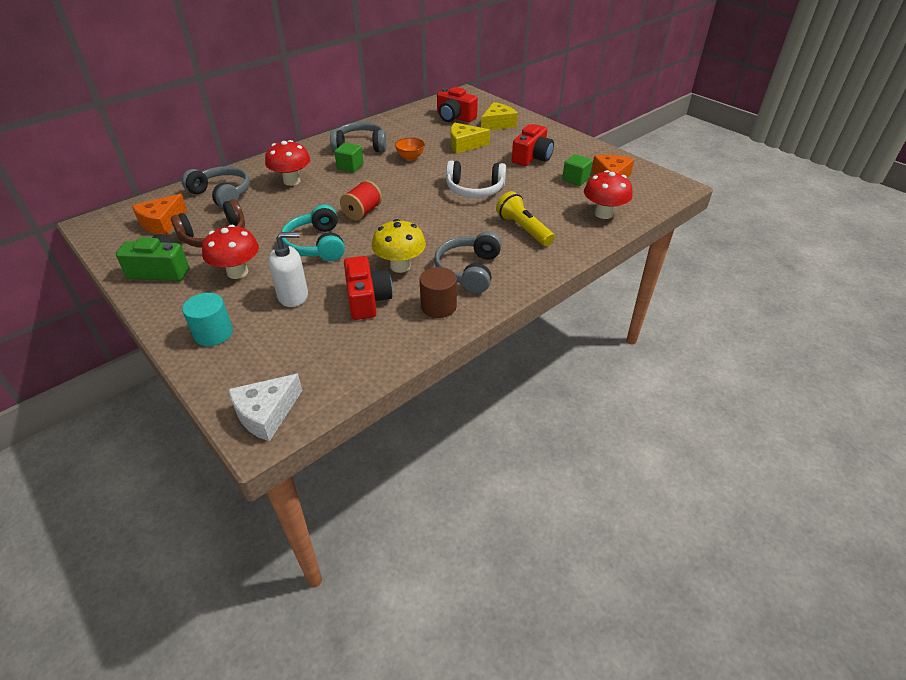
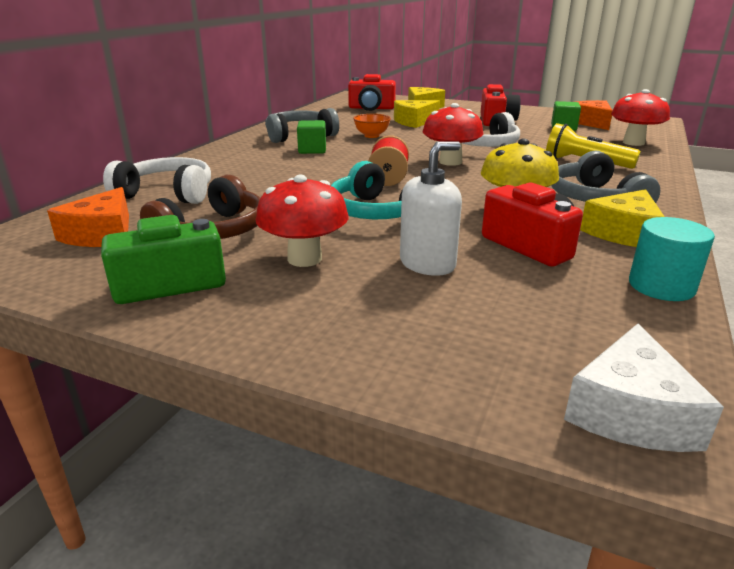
camera: 25 degrees left, 15 degrees down
grey headphones [182,166,250,208] -> white headphones [103,157,211,204]
turquoise cylinder [182,293,233,346] -> turquoise cylinder moved to [629,217,715,301]
red mushroom [265,140,310,186] -> red mushroom moved to [423,103,484,166]
brown cylinder [420,267,457,318] -> yellow cheese [580,189,665,247]

